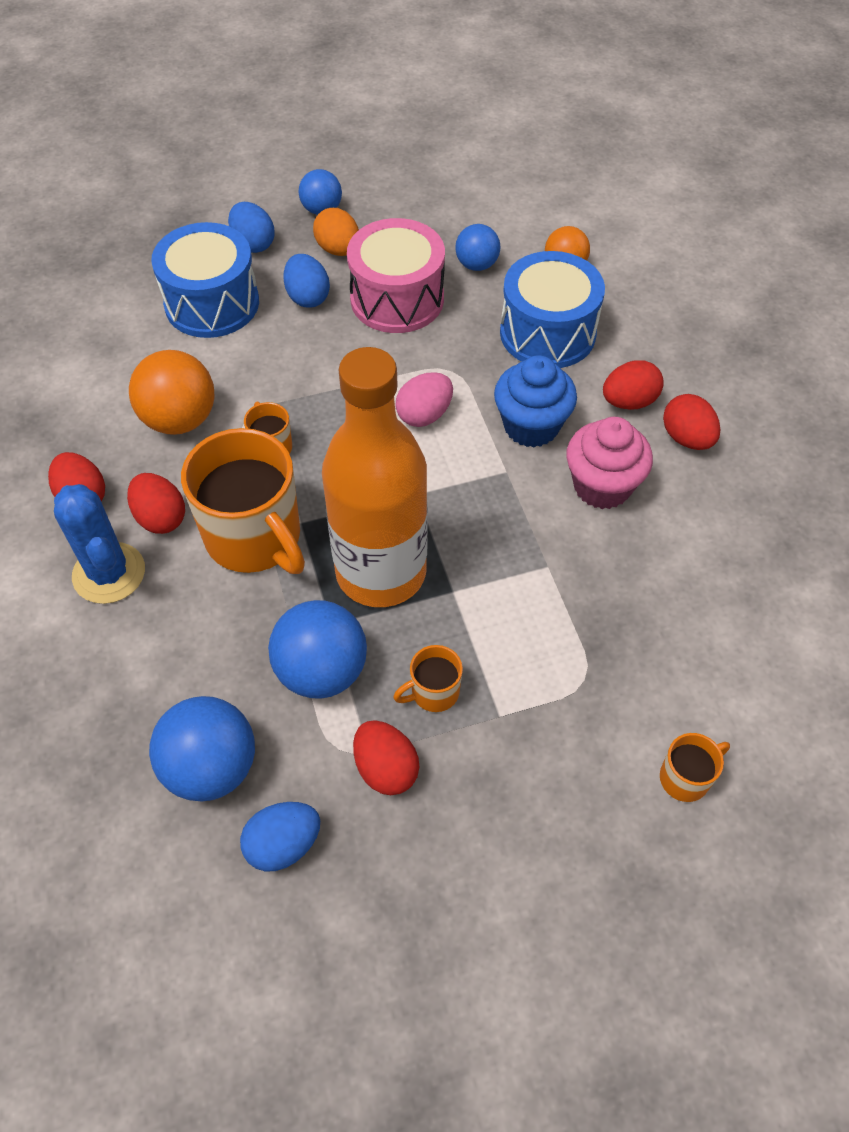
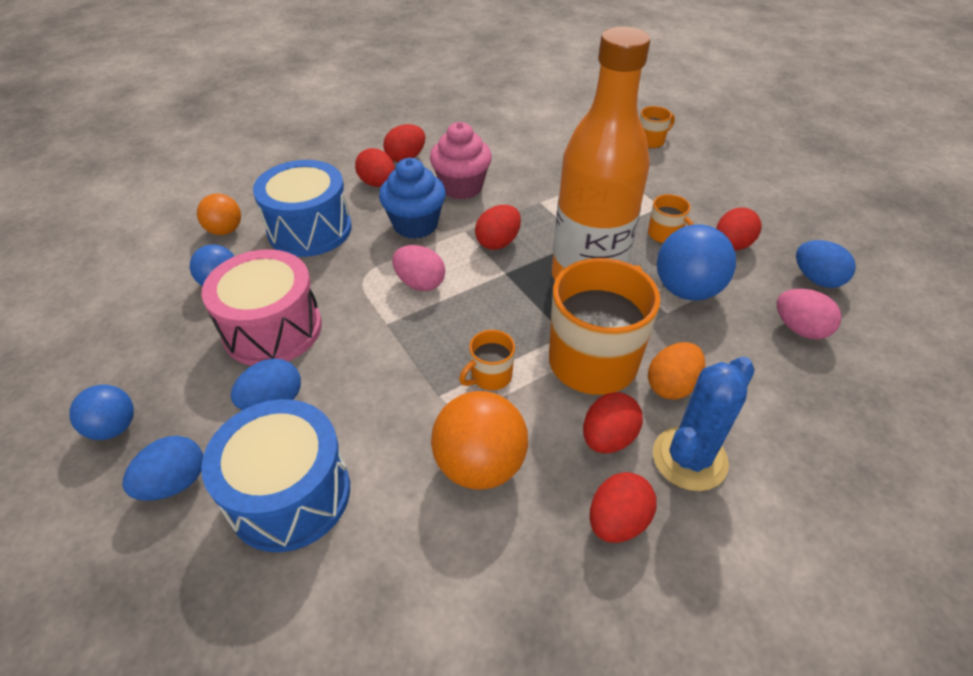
camera: 105 degrees left, 10 degrees down
blue ball [149,696,255,802] -> pink egg [777,289,842,339]
orange egg [313,208,359,256] -> orange egg moved to [648,342,705,400]
orange mug [660,733,730,802] -> orange mug turned 105 degrees clockwise [640,106,675,148]
none -> red egg [475,205,521,250]

